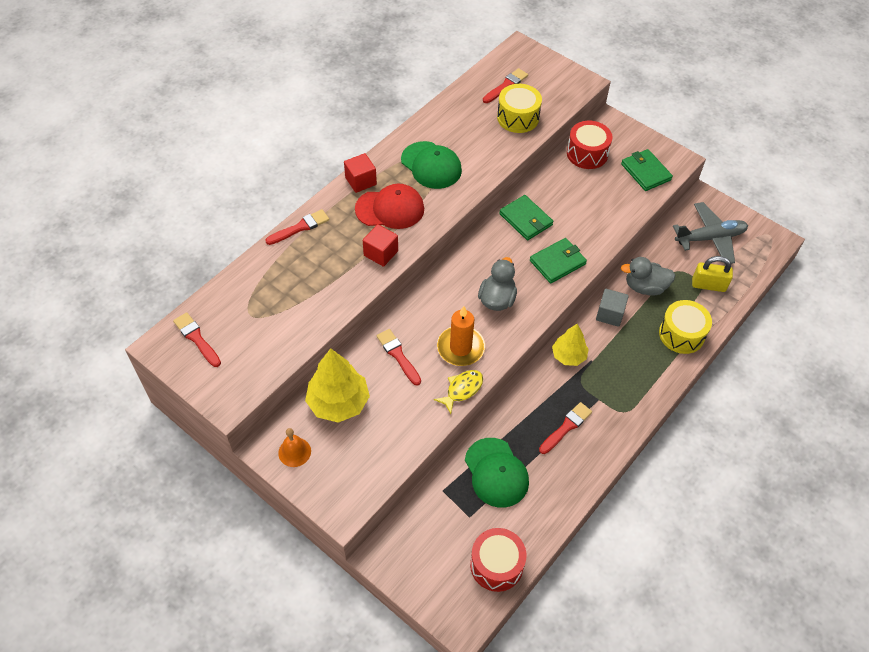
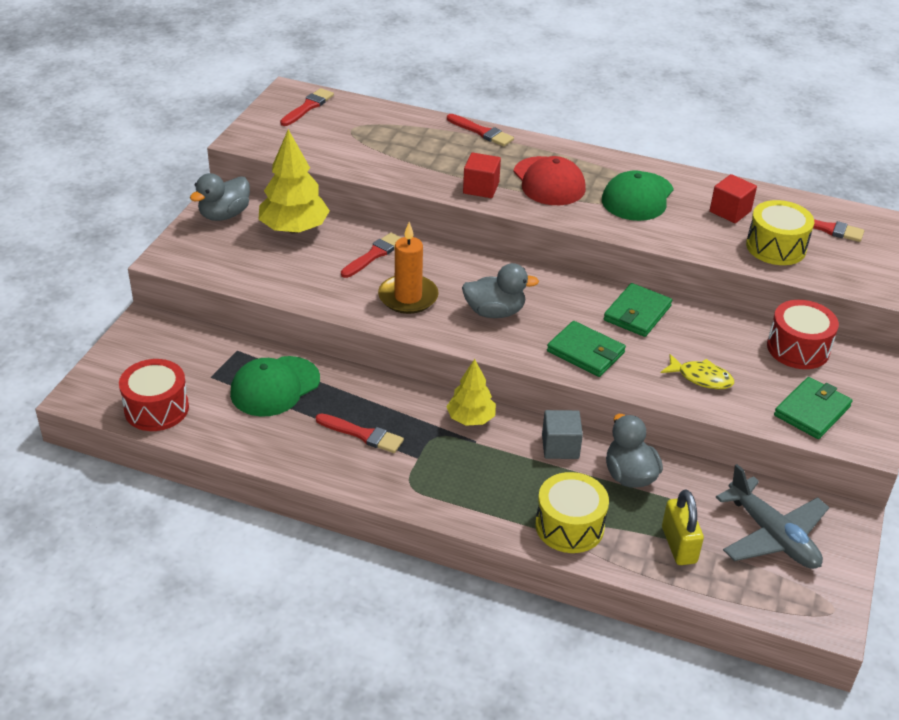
camera: 70 degrees right, 15 degrees down
orange bell [278,428,311,467] -> grey duck [190,173,250,221]
red cube [344,153,377,193] -> red cube moved to [710,174,757,223]
yellow fish [434,370,483,414] -> yellow fish moved to [661,354,734,389]

